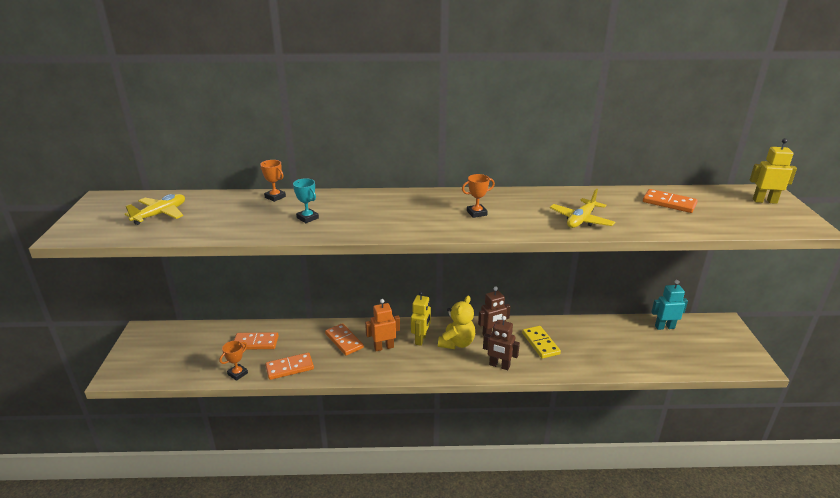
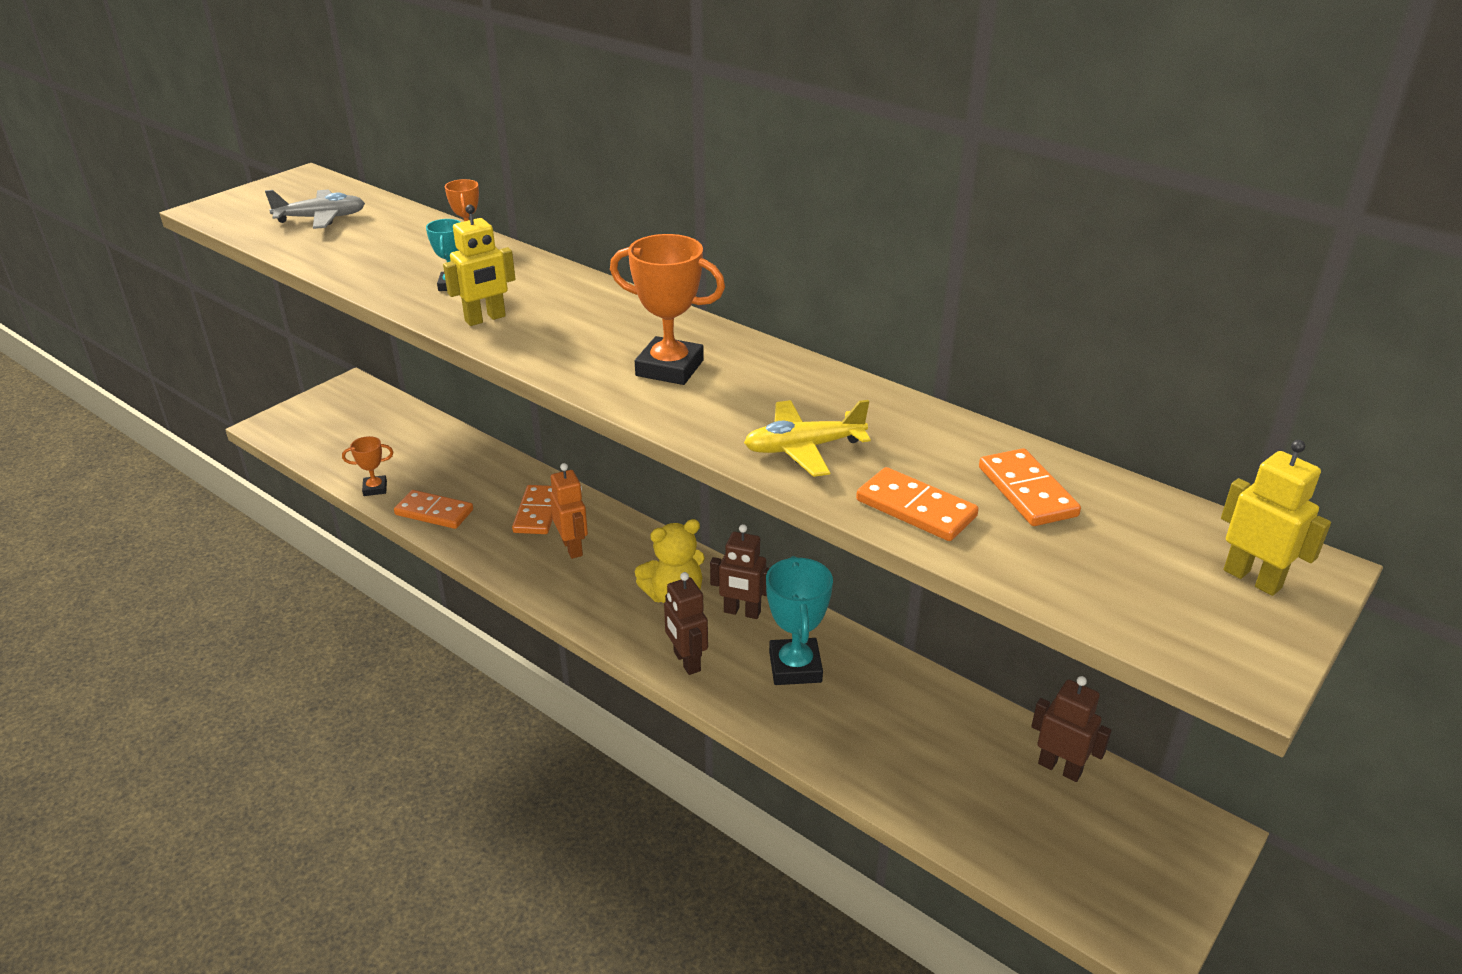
camera: 40 degrees right, 5 degrees up
yellow plane [125,194,185,225] -> grey plane [265,189,365,229]
orange domino [234,332,279,350] -> orange domino moved to [856,467,978,541]
orange robot [365,299,400,351] -> orange robot turned 45 degrees clockwise [550,463,588,559]
yellow robot [411,291,431,346] -> yellow robot moved to [443,205,515,326]
orange trophy [462,174,495,218] -> orange trophy [610,234,725,385], size x1.79
yellow domino [522,326,561,359] -> turquoise trophy [766,556,833,685]
turquoise robot [651,280,688,330] -> brown robot [1031,676,1111,782]

